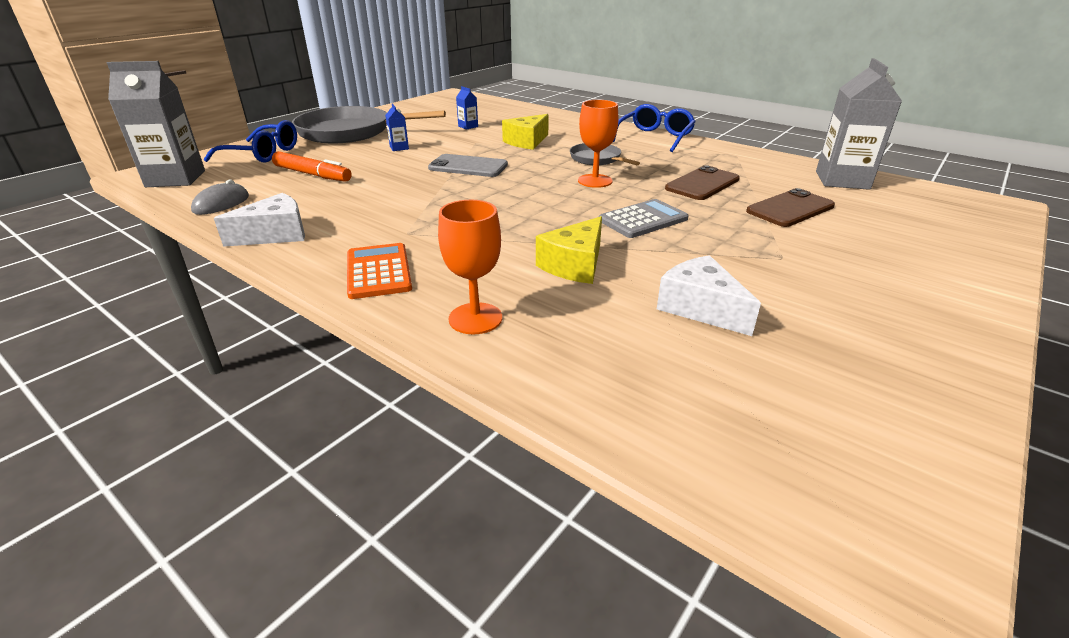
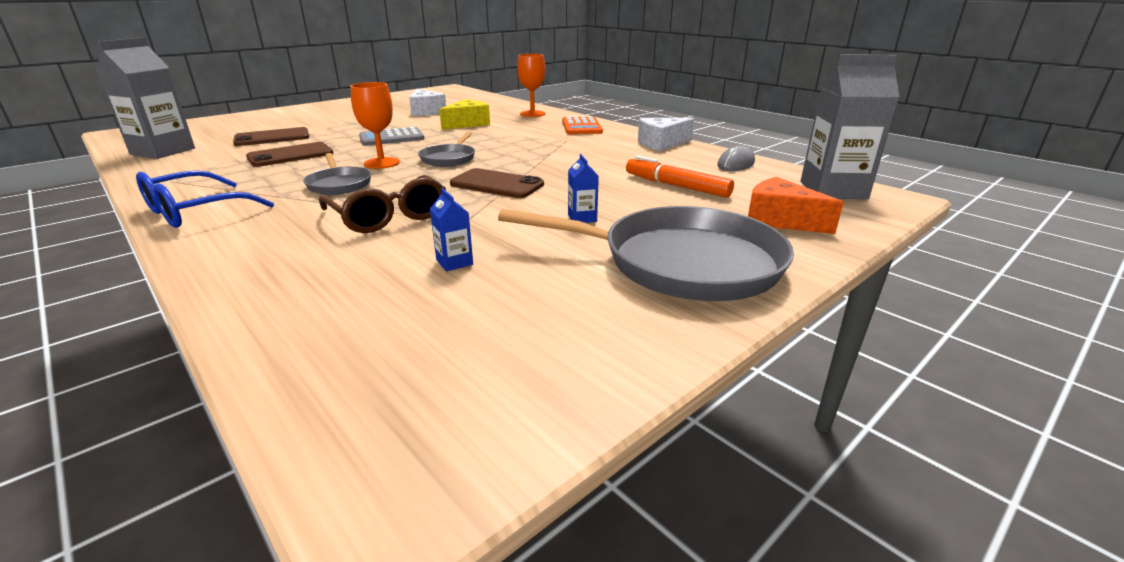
camera: 170 degrees left, 5 degrees down
blue glasses [204,120,297,163] -> orange cheese [748,177,844,234]
grey phone [428,154,508,177] -> brown phone [450,168,544,198]
yellow cheese [502,114,549,150] -> brown glasses [319,175,446,233]
none -> grey pan [418,132,475,167]

